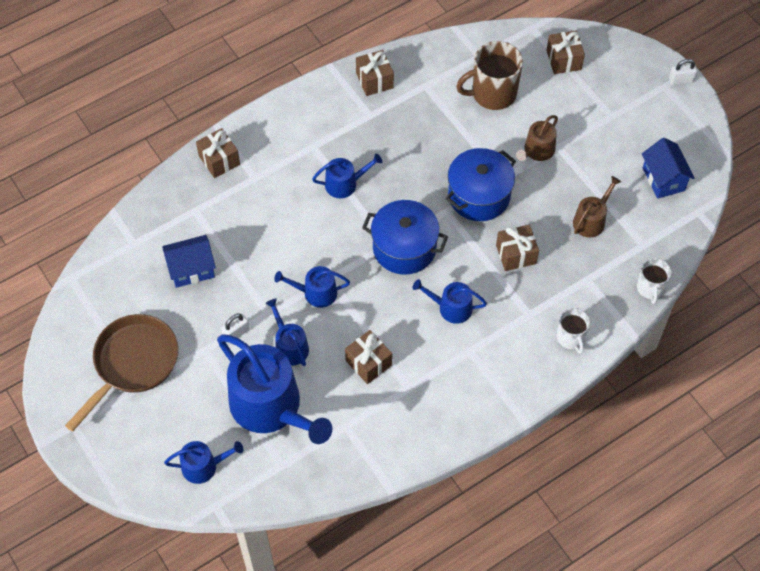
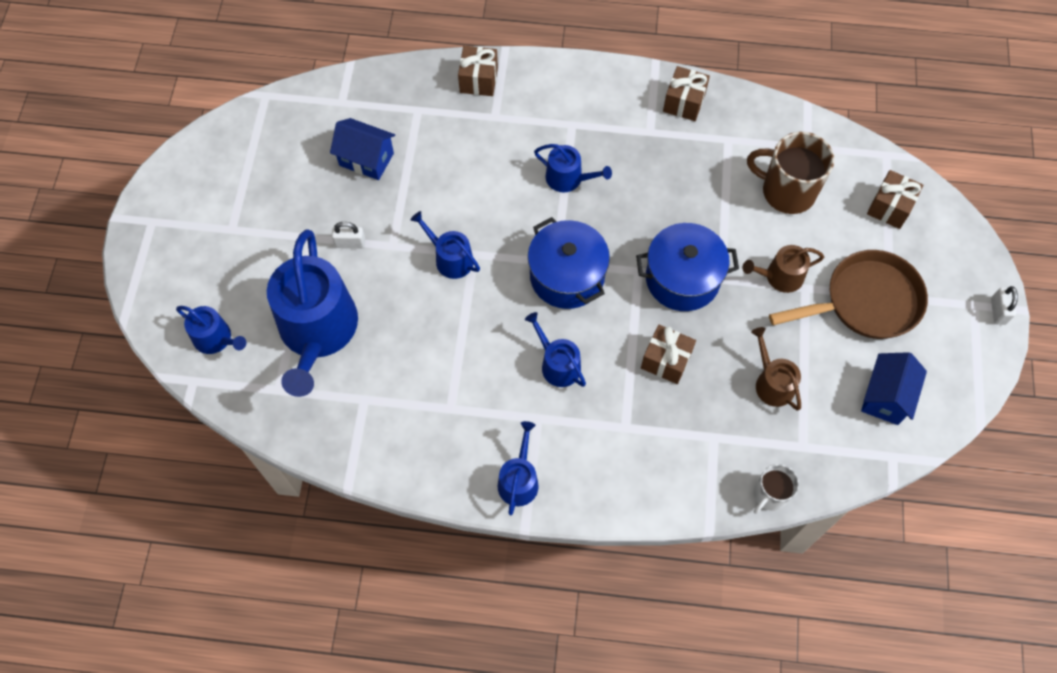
camera: 40 degrees right, 5 degrees up
brown pan [65,314,178,432] -> brown pan moved to [769,250,928,339]
blue watering can [265,298,309,366] -> blue watering can moved to [498,421,539,515]
brown gift [345,330,392,384] -> none
white mug [557,308,590,354] -> none
brown watering can [573,176,621,237] -> brown watering can turned 105 degrees counterclockwise [751,327,801,411]
white padlock [669,59,697,85] -> white padlock turned 60 degrees clockwise [991,286,1018,325]

